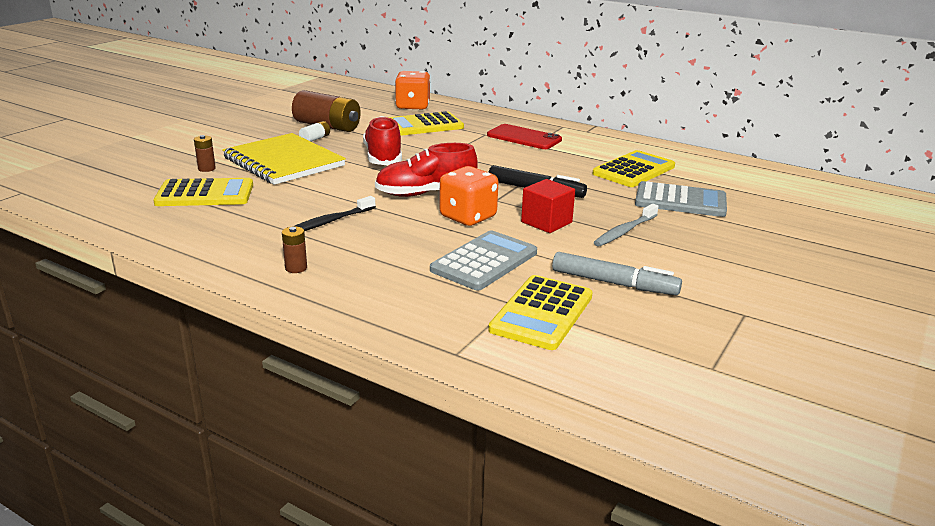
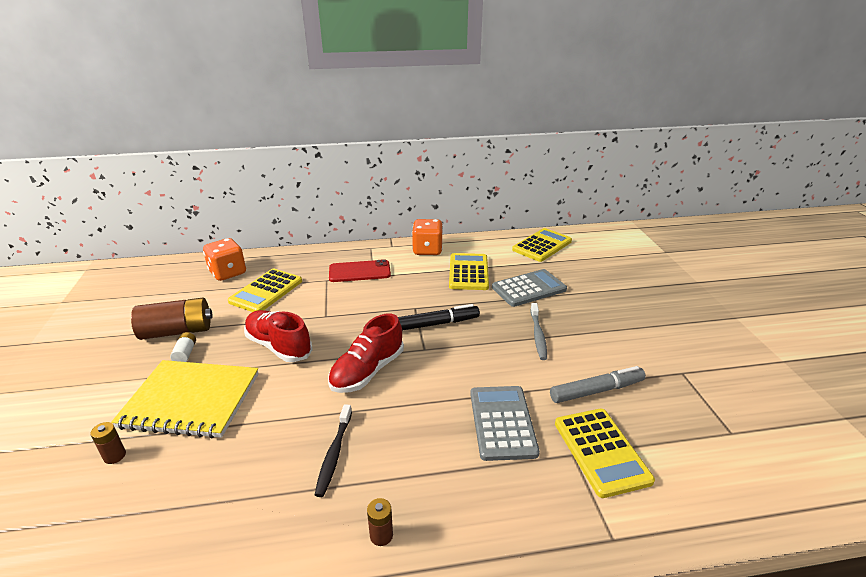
camera: 40 degrees left, 5 degrees up
yellow calculator [153,178,253,206] -> yellow calculator moved to [512,228,572,262]
orange dice [439,166,498,226] -> orange dice moved to [412,219,443,255]
red cube [521,179,575,233] -> none

